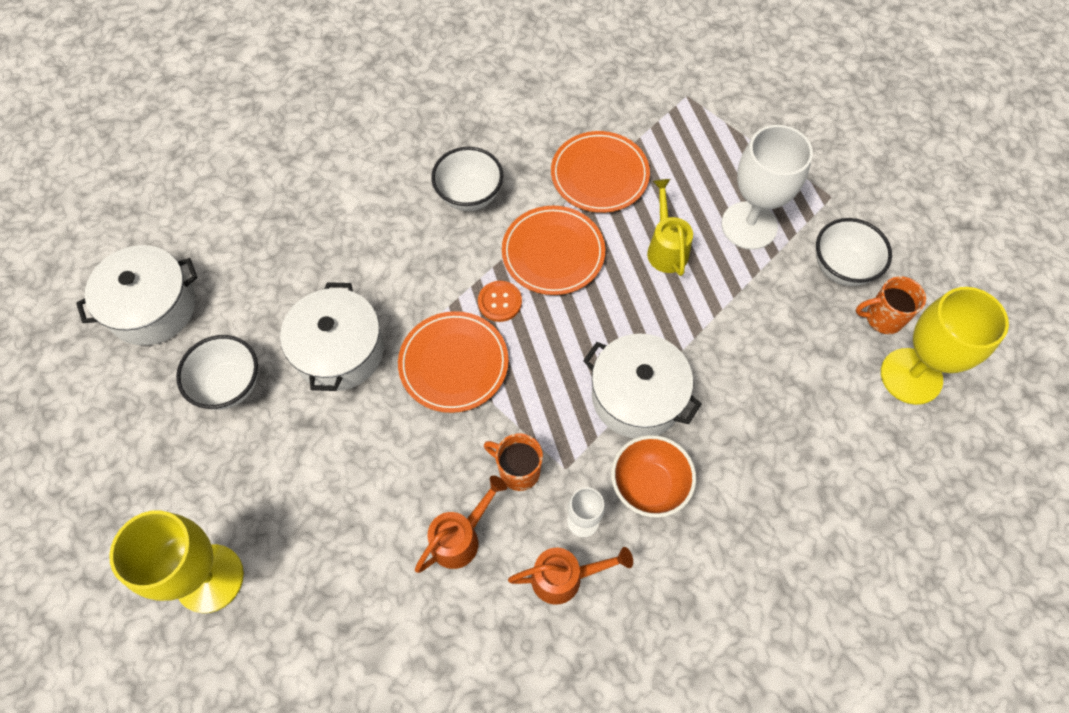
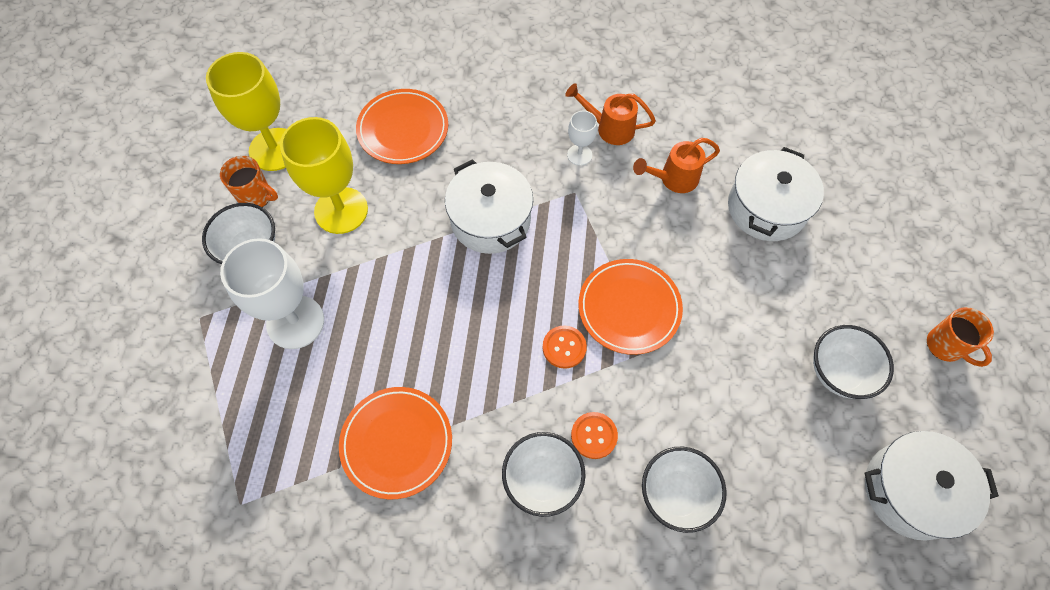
camera: 155 degrees left, 0 degrees up
yellow goblet [109,510,244,613] -> yellow goblet moved to [280,117,368,234]
white pot [280,282,384,391] -> white pot moved to [728,147,824,241]
orange mug [484,433,543,491] -> orange mug moved to [927,307,994,367]
orange plate [502,206,605,295] -> orange plate moved to [356,89,448,164]
orange bowl [611,435,696,518] -> none
yellow watering can [647,179,693,276] -> none
none -> orange button [571,412,618,459]
none -> white bowl [642,447,727,533]

